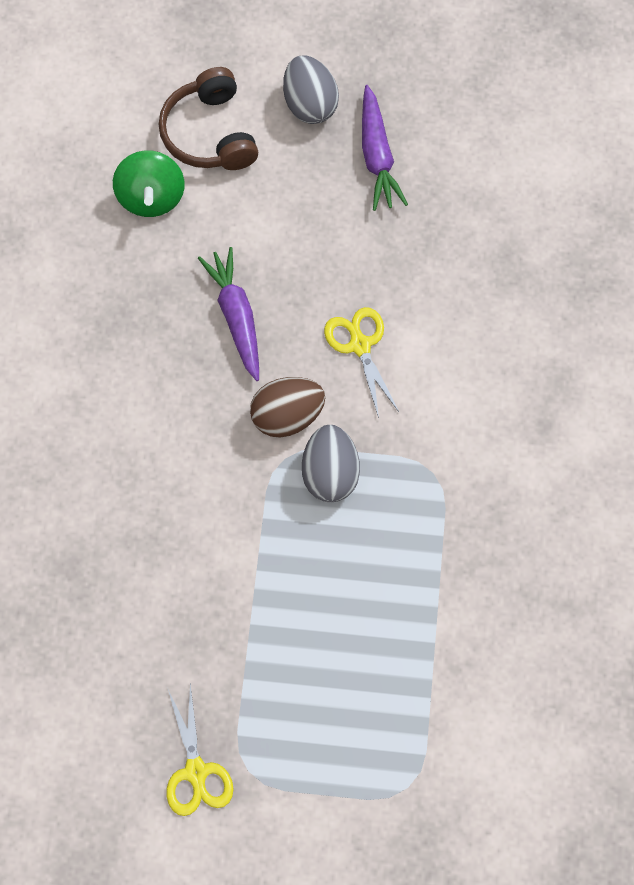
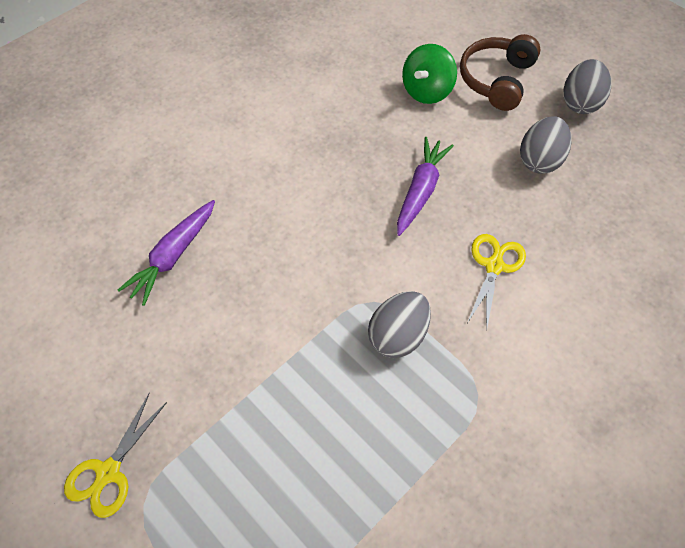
camera: 40 degrees right, 10 degrees down
brown egg [250,377,325,438] -> none
purple carrot [362,85,408,211] -> purple carrot moved to [118,200,215,306]
none -> grey egg [520,116,571,174]

